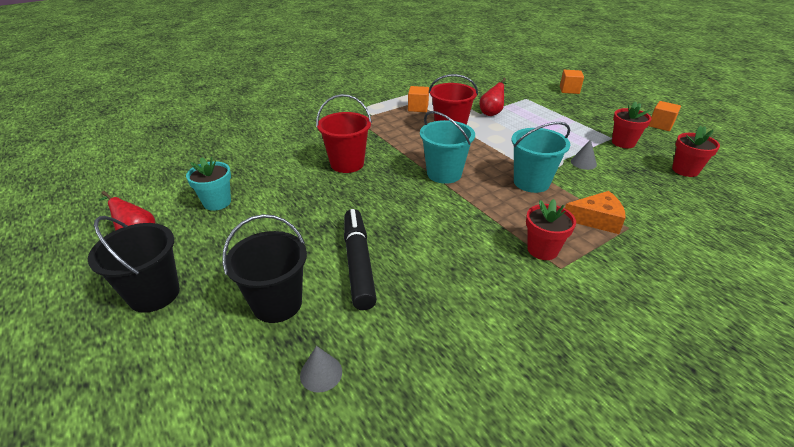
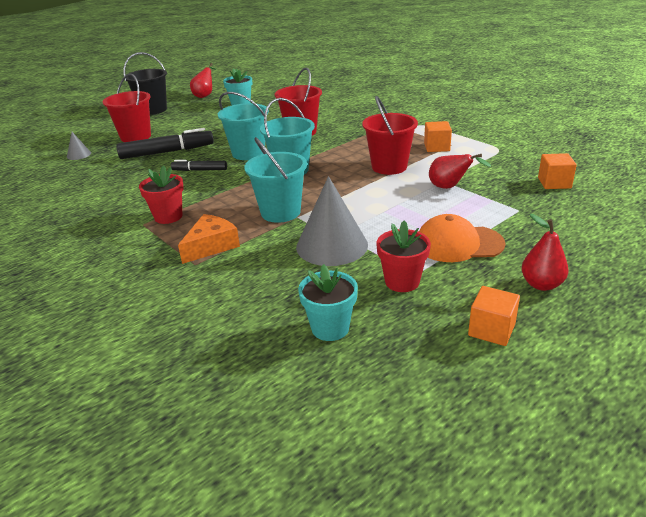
camera: 85 degrees right, 5 degrees down
black bucket [222,214,307,323] -> red bucket [103,73,151,142]
orange cube [560,70,584,94] -> orange cube moved to [538,153,577,189]
orange cheese [565,191,625,234] -> orange cheese turned 135 degrees counterclockwise [178,214,240,264]
grey cone [571,139,597,170] -> grey cone [296,176,368,266], size x2.19
red flower pot [672,126,720,177] -> turquoise flower pot [298,264,358,341]
none -> black marker [171,160,227,171]
none -> turquoise bucket [218,92,269,160]
none -> orange cap [419,214,506,262]
none -> red pear [521,214,569,291]

